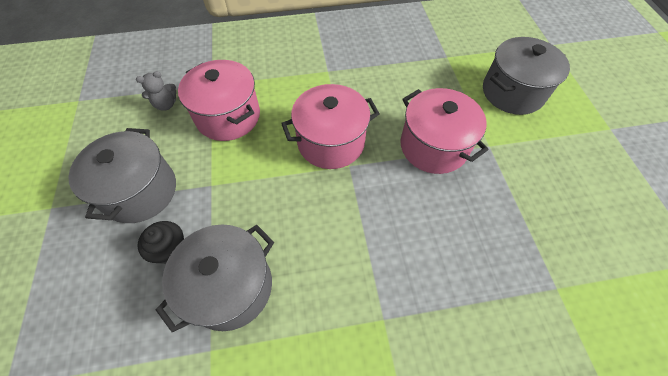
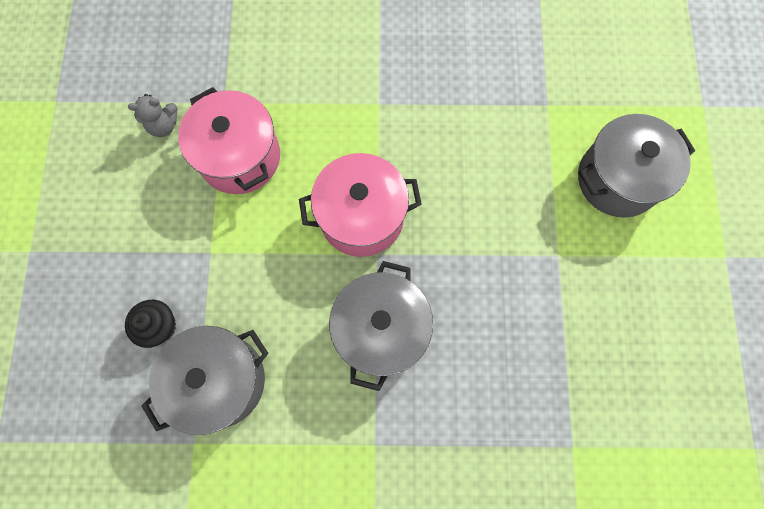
camera: 10 degrees right, 15 degrees up
grey pot [69,128,176,223] -> grey pot moved to [329,261,433,391]
pink pot [400,88,489,174] -> none

